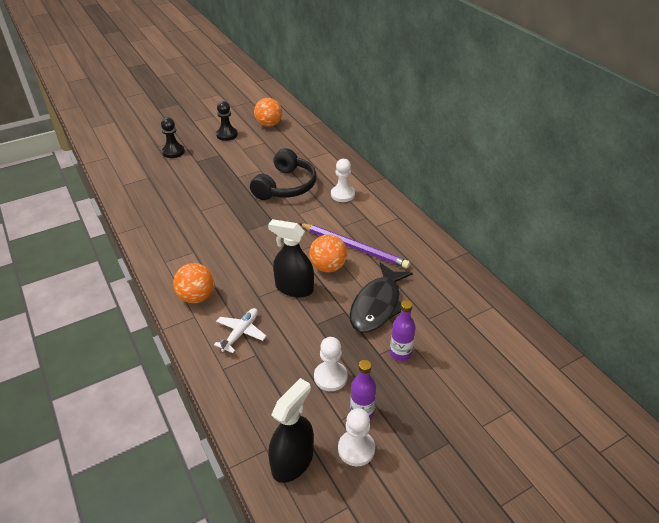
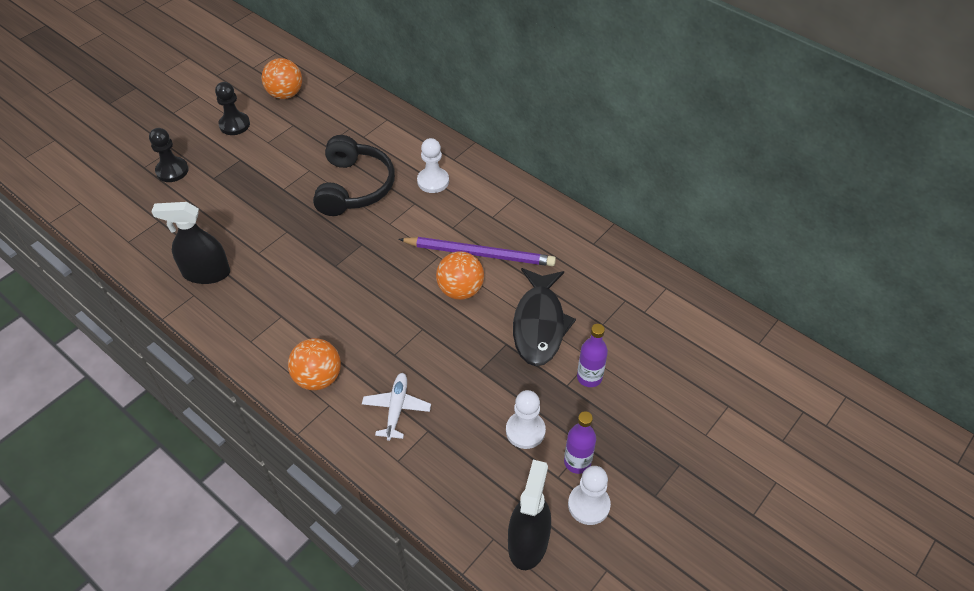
camera: 20 degrees left, 10 degrees up
black spray bottle [268,219,314,297] -> black spray bottle moved to [151,202,230,284]

